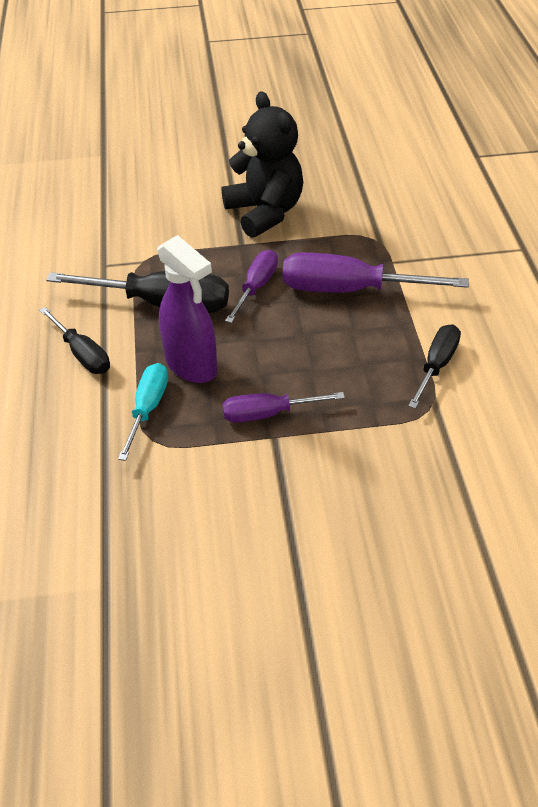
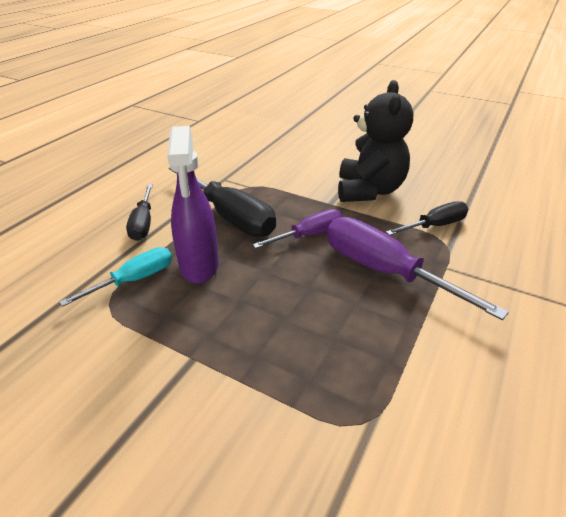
camera: 35 degrees right, 10 degrees down
purple screwdriver [223,392,345,423] -> none
black screwdriver [408,324,461,409] -> black screwdriver moved to [386,201,468,236]

